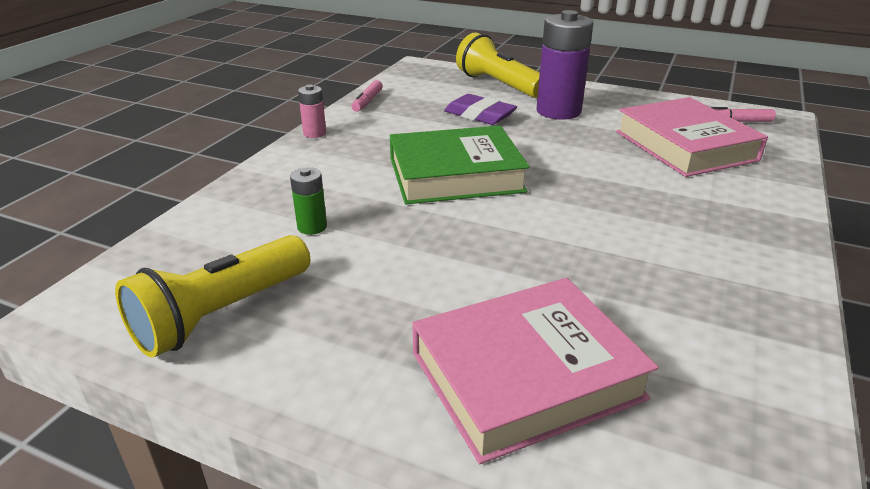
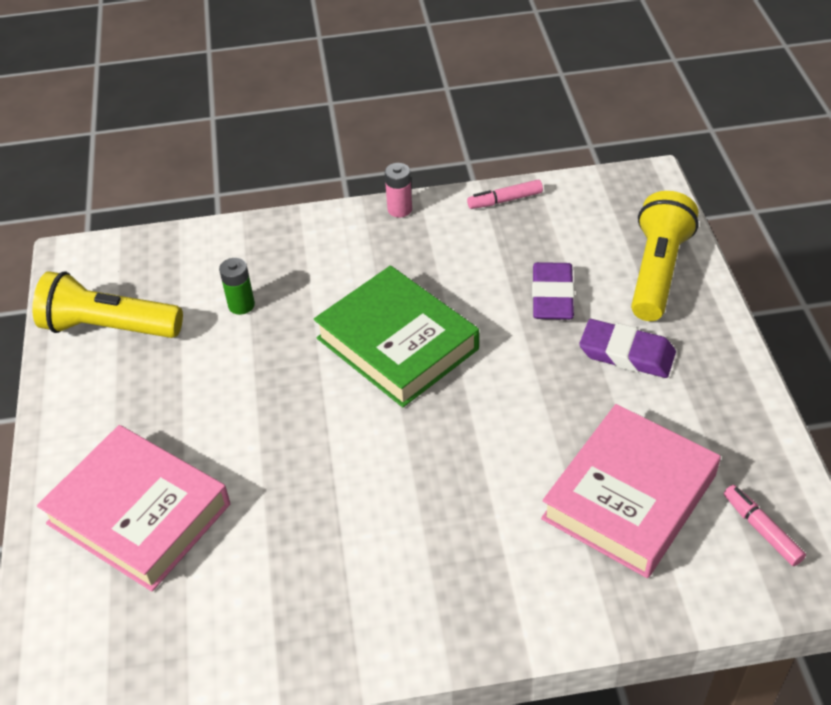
camera: 60 degrees right, 15 degrees up
purple battery [537,10,593,120] -> purple eraser [579,319,676,378]

